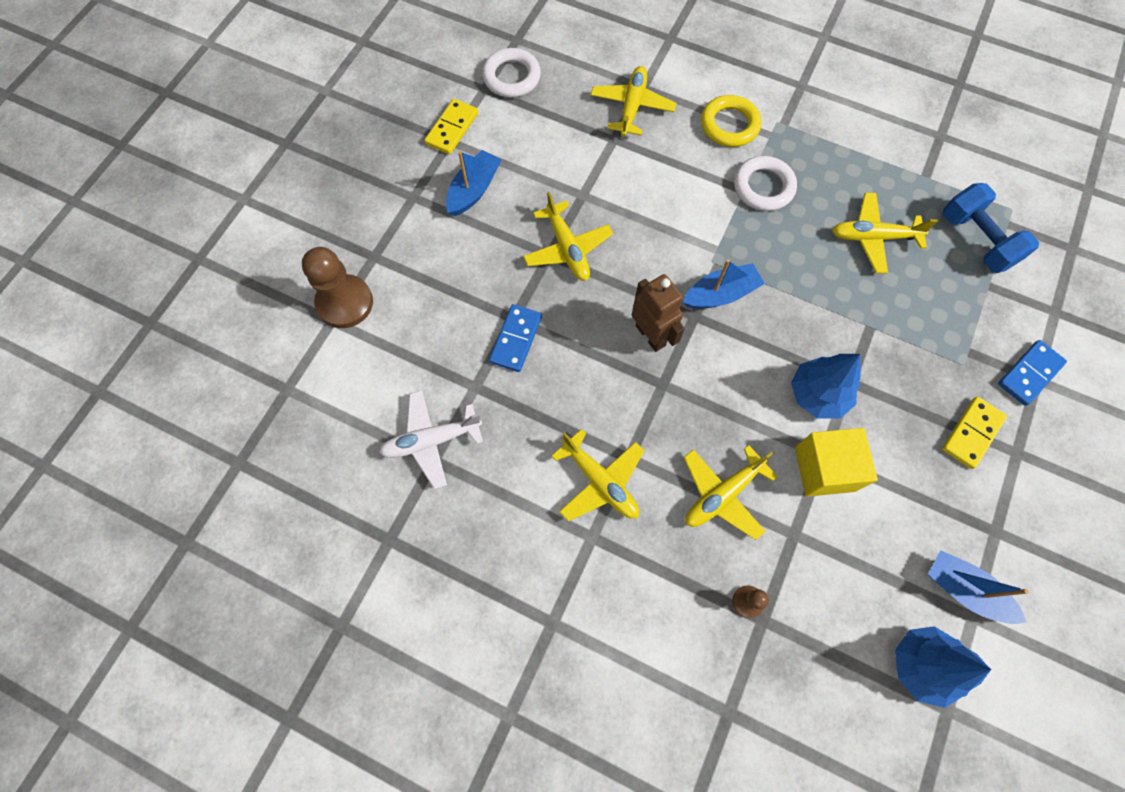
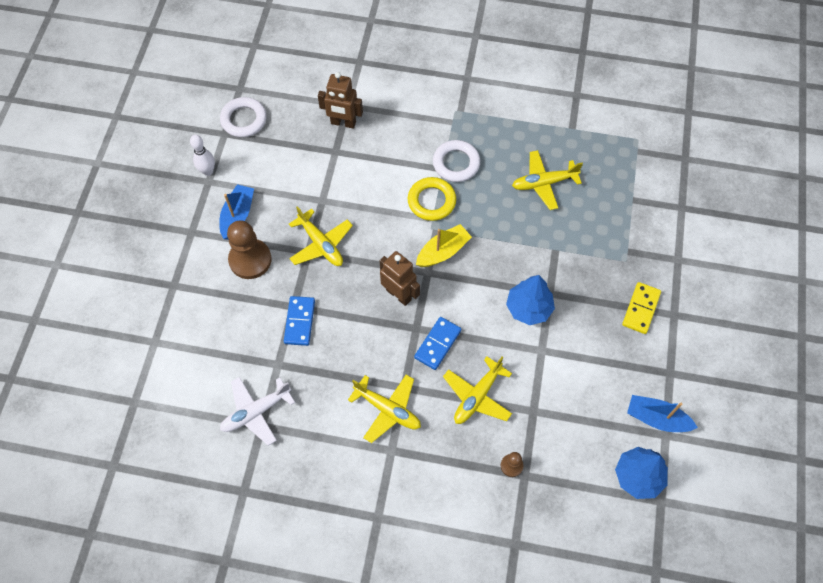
camera: 15 degrees left, 5 degrees down
brown pawn [302,247,373,328] -> brown pawn moved to [227,220,272,279]
yellow domino [424,99,478,154] -> white bowling pin [190,135,215,176]
yellow plane [591,66,677,136] -> brown robot [318,72,363,129]
blue boat [683,259,765,309] -> yellow boat [416,224,472,267]
yellow ring [701,95,762,147] -> yellow ring moved to [408,177,456,221]
yellow cube [795,428,878,497] -> none
blue dumbbell [943,183,1039,273] -> none
blue domino [998,340,1067,406] -> blue domino moved to [414,317,461,370]

